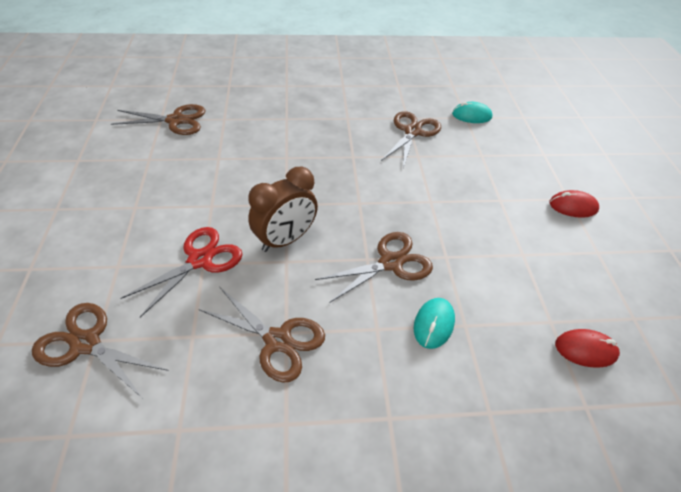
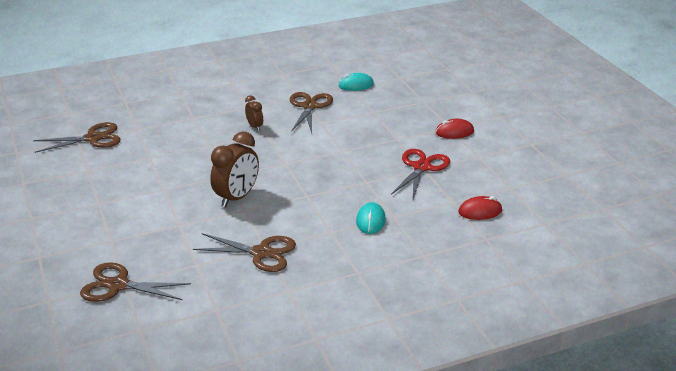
camera: 15 degrees left, 15 degrees down
red scissors [121,227,242,317] -> red scissors moved to [391,149,450,199]
brown scissors [315,232,433,303] -> none
none -> brown clock [245,96,263,131]

